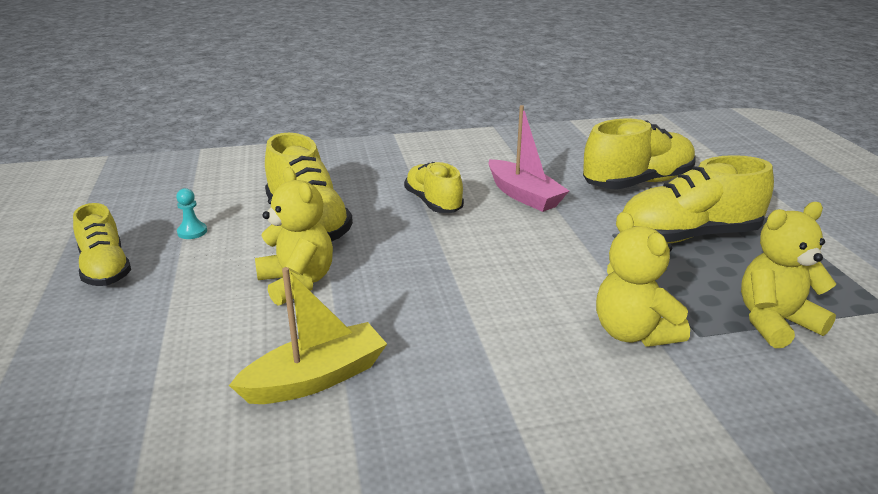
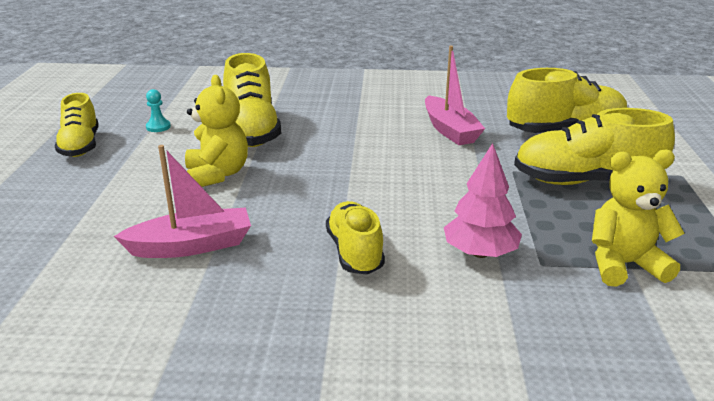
camera: 15 degrees right, 0 degrees up
yellow boat [229,267,387,404] -> pink boat [114,145,251,258]
yellow shoe [404,162,464,213] -> yellow shoe moved to [326,201,385,275]
yellow teddy bear [596,212,690,347] -> pink tree [444,143,522,258]

